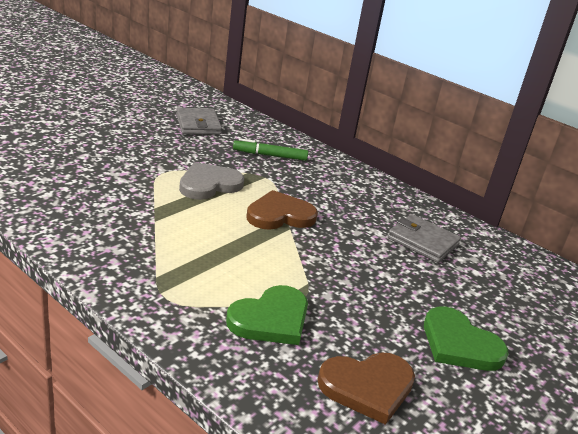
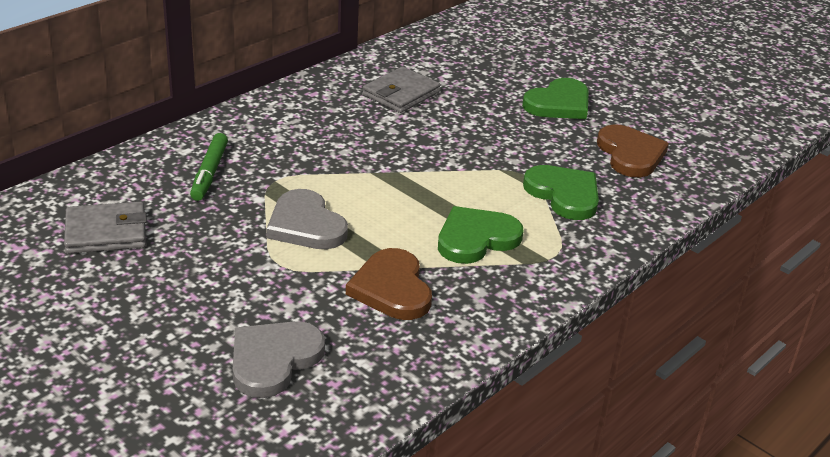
camera: 85 degrees left, 5 degrees up
brown heart [246,190,318,230] -> brown heart moved to [346,248,432,320]
none -> grey heart [233,321,325,398]
none -> green heart [438,206,524,264]

